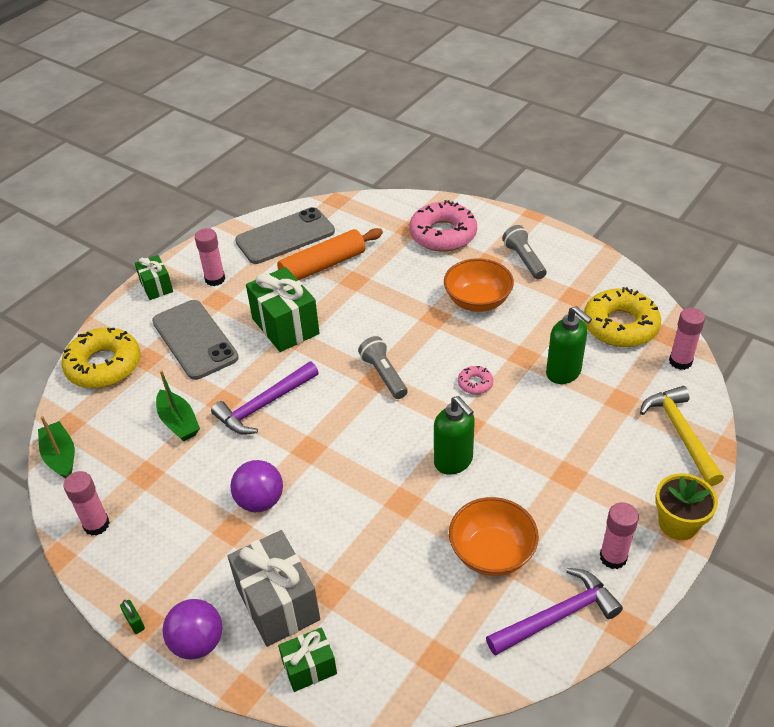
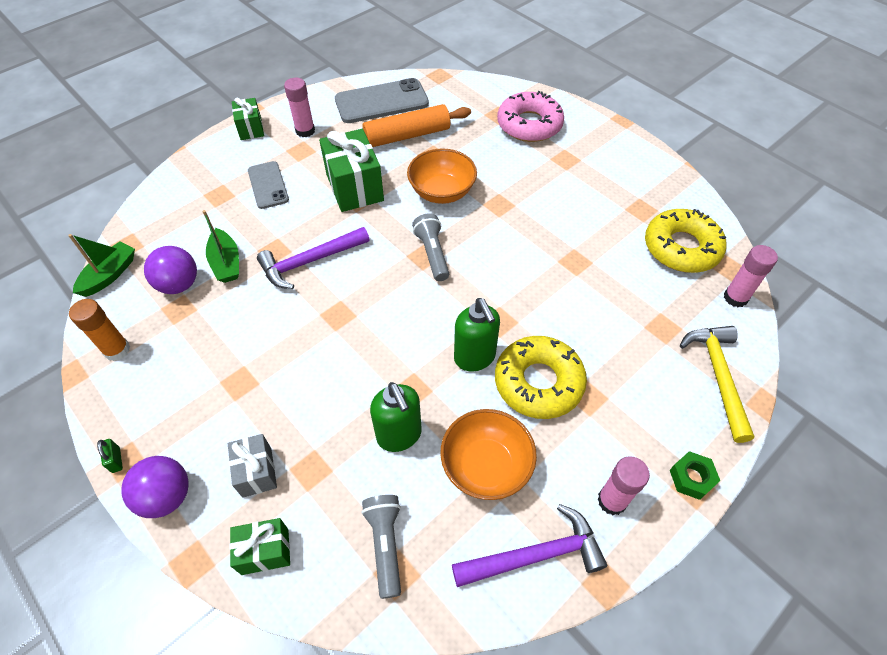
camera: 10 degrees right, 10 degrees up
green boat [38,416,75,478] -> green boat turned 45 degrees clockwise [68,234,135,297]
yellow donut [62,328,140,388] -> yellow donut moved to [495,336,587,419]
pink glue stick [63,471,110,536] -> orange glue stick [69,299,130,361]
grey phone [152,300,239,380] -> grey phone [248,161,289,209], size x0.62
grey gift [228,530,320,647] -> grey gift [228,434,277,498], size x0.57
purple ball [230,460,283,512] -> purple ball moved to [144,246,197,294]
orange bowl [444,258,514,312] -> orange bowl moved to [407,148,477,204]
pink donut [458,366,493,394] -> none
grey flashlight [502,225,547,280] -> grey flashlight moved to [362,495,401,599]
green soap dispenser [546,306,592,384] -> green soap dispenser moved to [370,382,422,452]
yellow flower pot [655,473,718,540] -> green nut [670,451,720,500]

